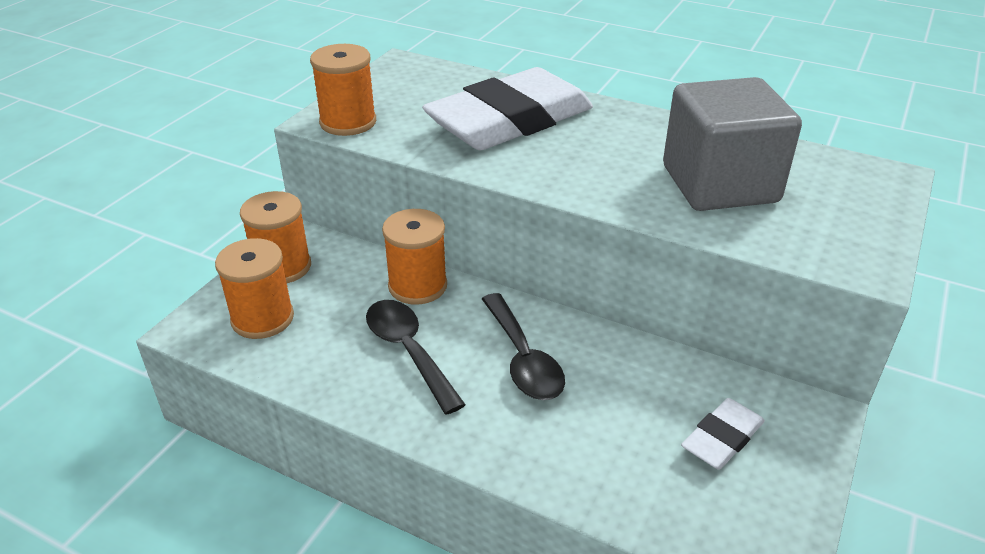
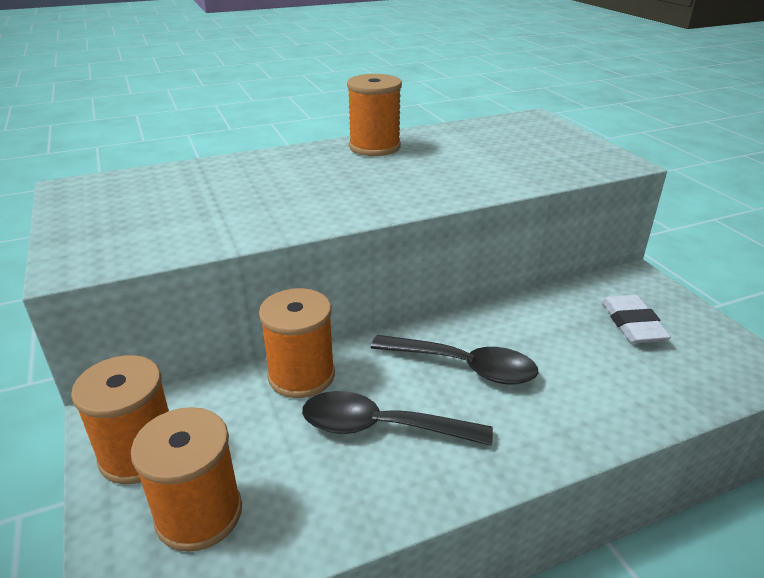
camera: 50 degrees left, 5 degrees down
orange spool [310,44,376,136] -> orange spool moved to [347,74,402,156]
white eraser [422,67,593,150] -> none
grey cube [663,77,802,211] -> none

